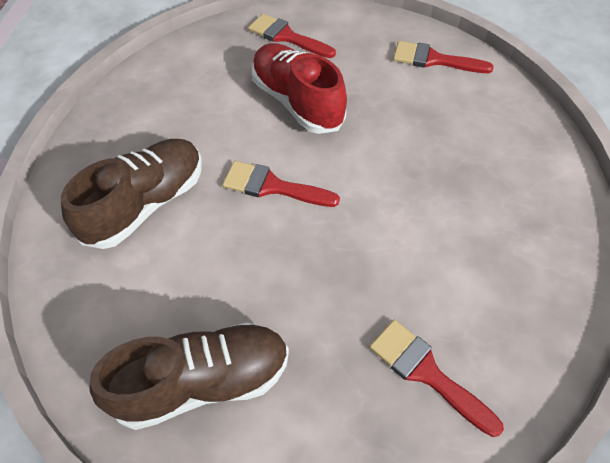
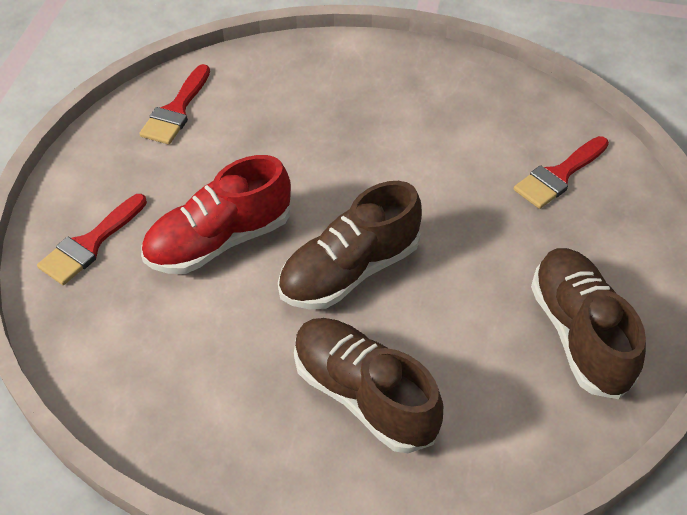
camera: 85 degrees left, 5 degrees down
red brush [222,161,340,207] -> brown shoe [278,181,422,309]

